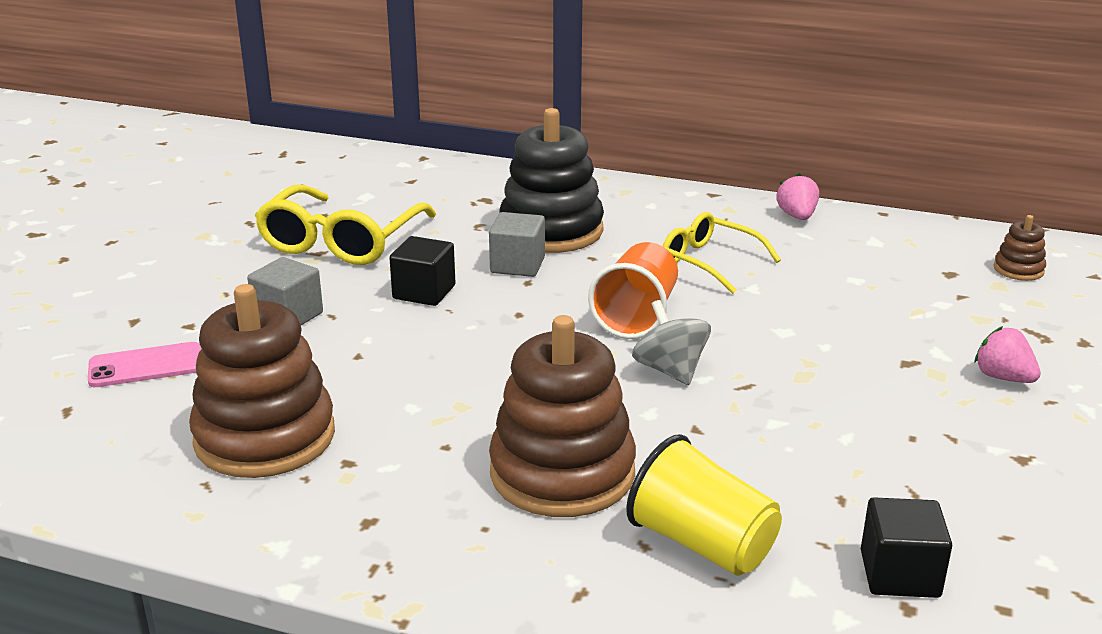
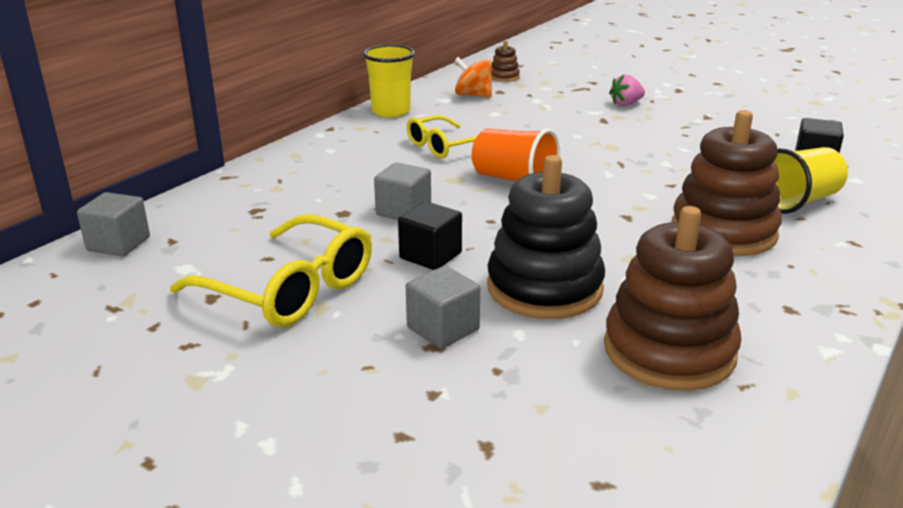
camera: 75 degrees left, 0 degrees up
pink phone [88,342,201,387] -> none
black stacking toy [499,108,604,253] -> black stacking toy moved to [487,155,605,319]
grey spinning top [632,300,711,385] -> none
pink strawberry [777,173,819,220] -> yellow cup [363,45,415,117]
none -> grey cube [77,192,150,257]
none -> orange spinning top [454,57,492,97]

